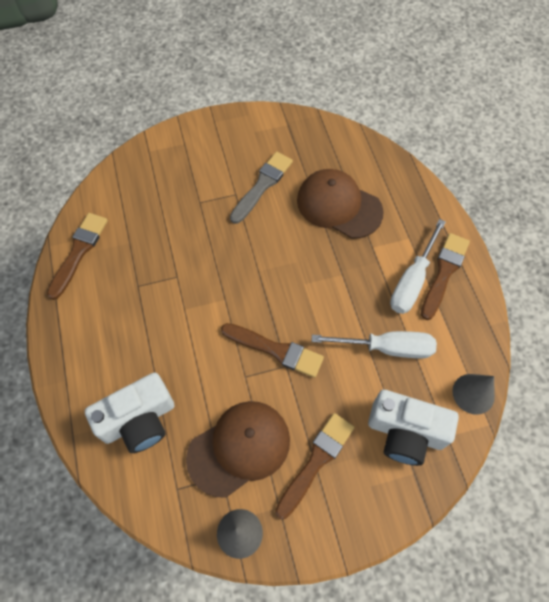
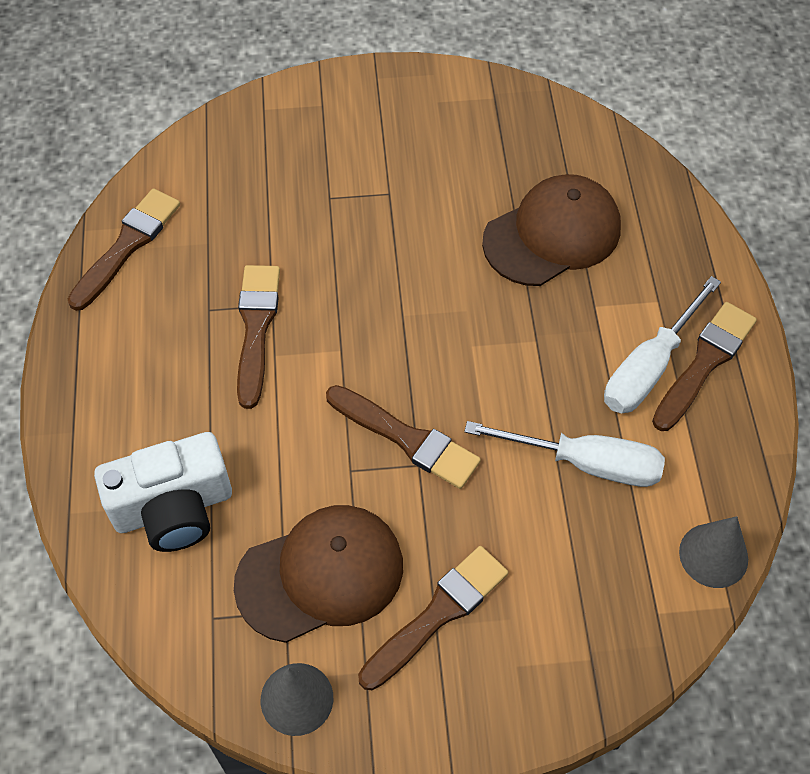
camera: 10 degrees right, 5 degrees down
grey brush [230,152,293,224] -> none
brown cap [297,169,384,239] -> brown cap turned 105 degrees clockwise [482,174,621,286]
white camera [368,390,459,466] -> none
none -> brown brush [237,265,280,409]

